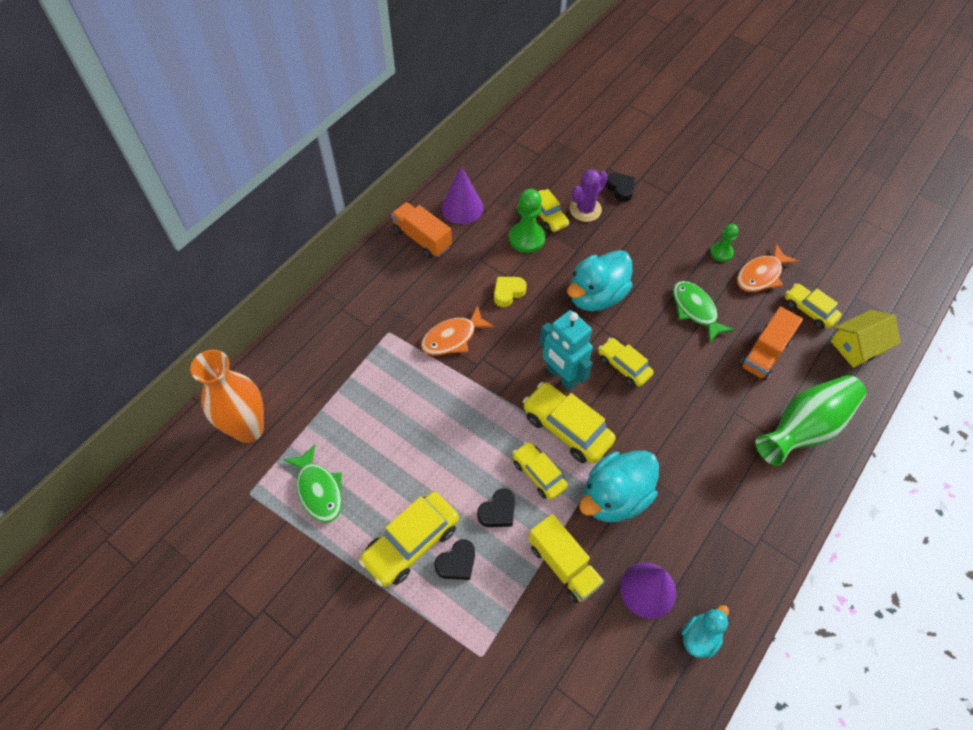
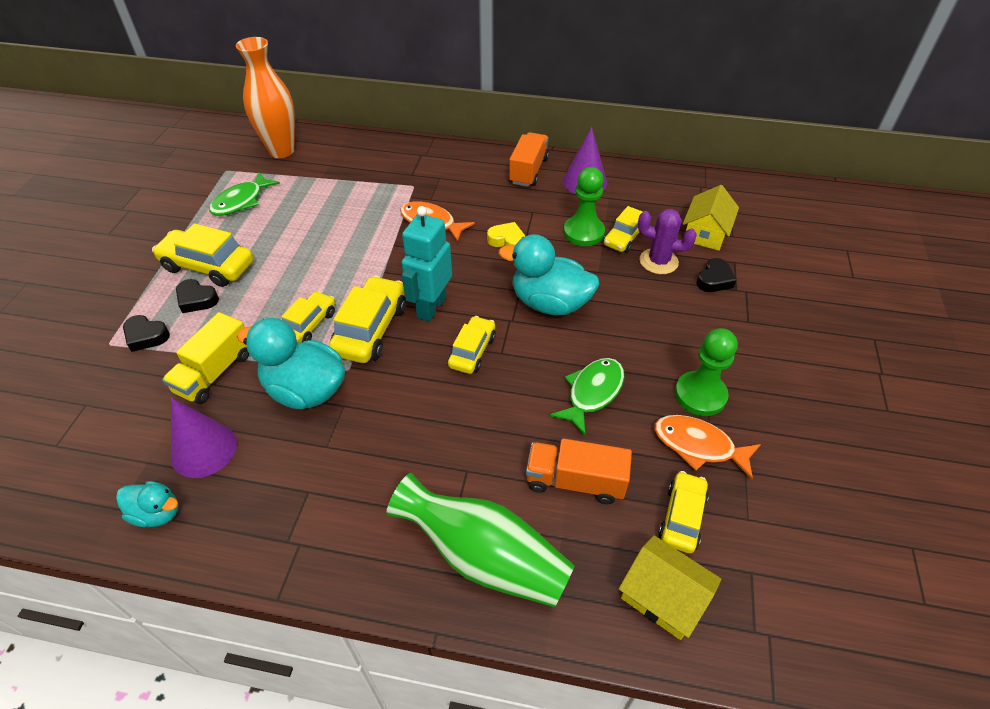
camera: 65 degrees right, 10 degrees down
black heart [477,488,515,527] -> black heart moved to [123,315,170,352]
green pawn [710,224,738,262] -> green pawn [675,328,738,416], size x1.64
none -> yellow house [683,185,739,251]

